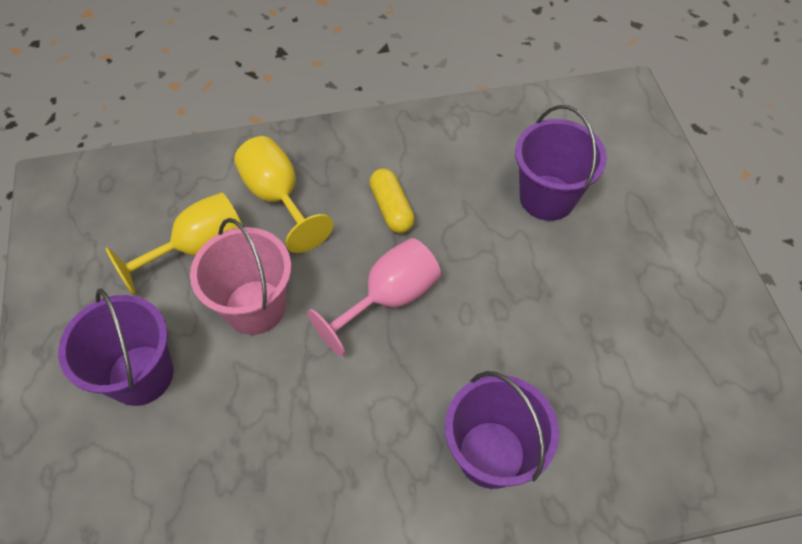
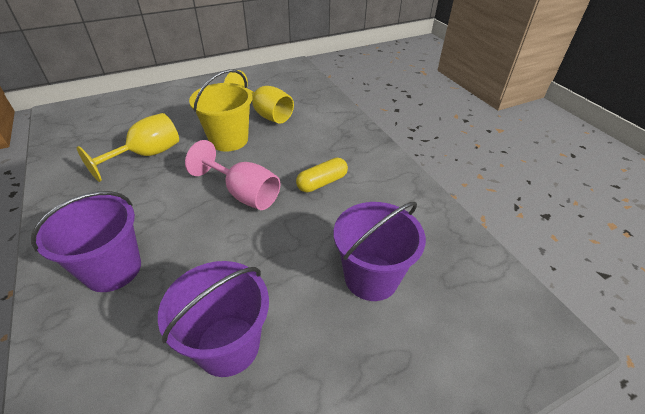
camera: 75 degrees right, 15 degrees down
purple bucket [58,288,174,406] -> purple bucket moved to [158,261,269,377]
pink bucket [190,218,291,335] -> yellow bucket [189,69,252,152]
yellow goblet [234,136,333,253] -> yellow goblet moved to [77,113,179,182]

